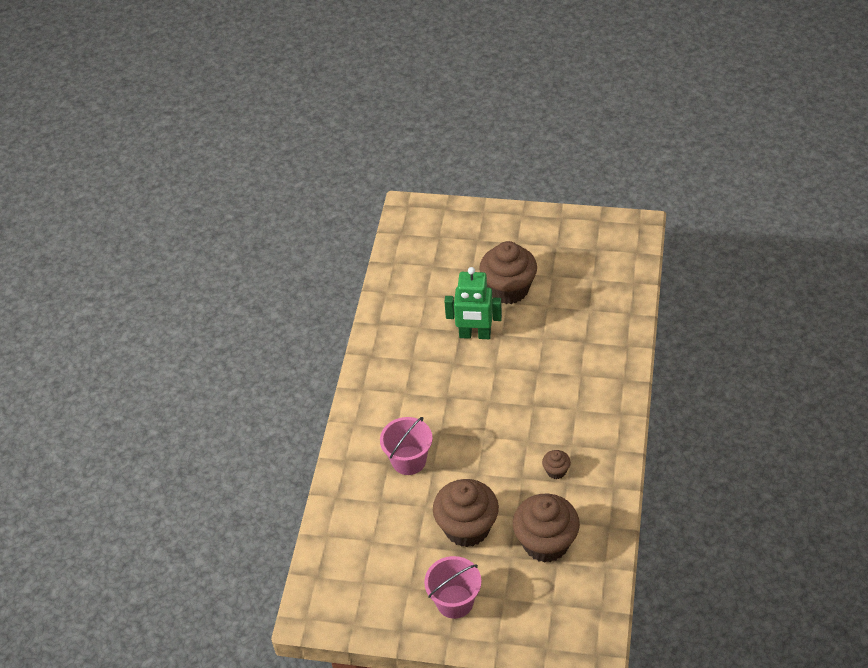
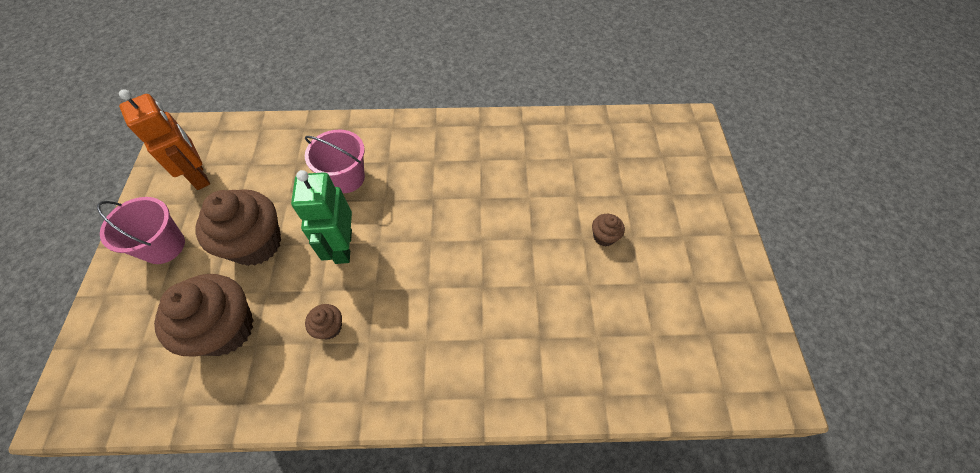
camera: 75 degrees right, 10 degrees up
green robot [444,267,502,339] -> green robot moved to [291,170,352,264]
brown cupcake [479,241,537,304] -> brown cupcake [592,214,625,246], size x0.45
none -> orange robot [119,89,210,190]

